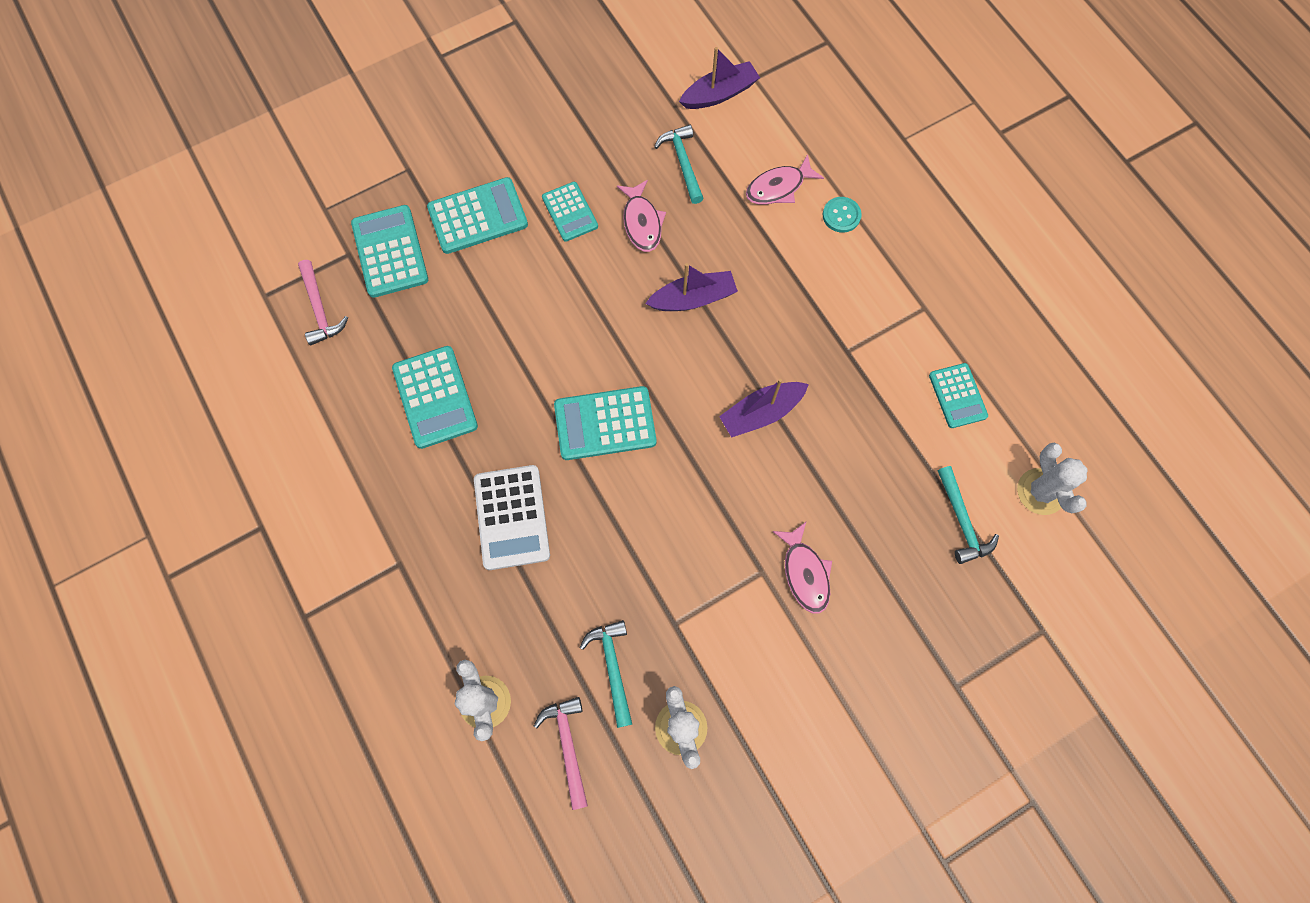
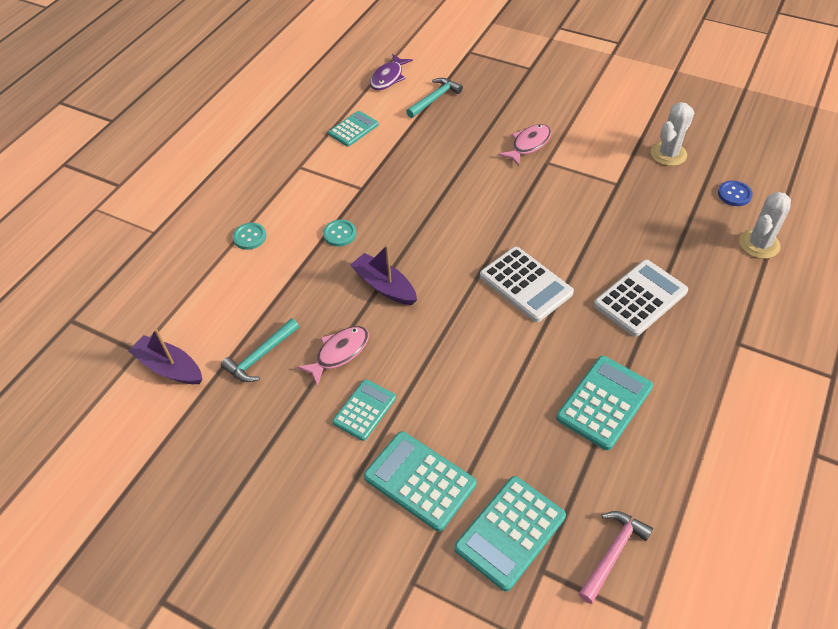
camera: 120 degrees left, 20 degrees down
pink hammer [534,697,588,810] -> blue button [718,181,753,206]
turquoise calculator [554,386,656,460] -> white calculator [480,247,574,322]
turquoise hammer [579,620,632,728] -> none
purple boat [719,379,809,438] -> none
pink fish [746,154,824,205] -> none
white cactus [1017,443,1087,515] -> purple fish [370,54,413,90]
none -> turquoise button [323,220,356,247]

